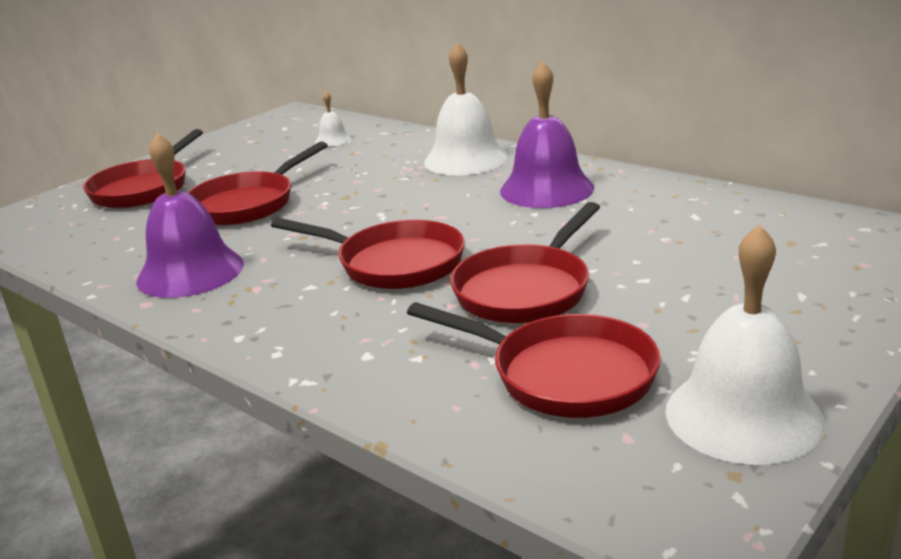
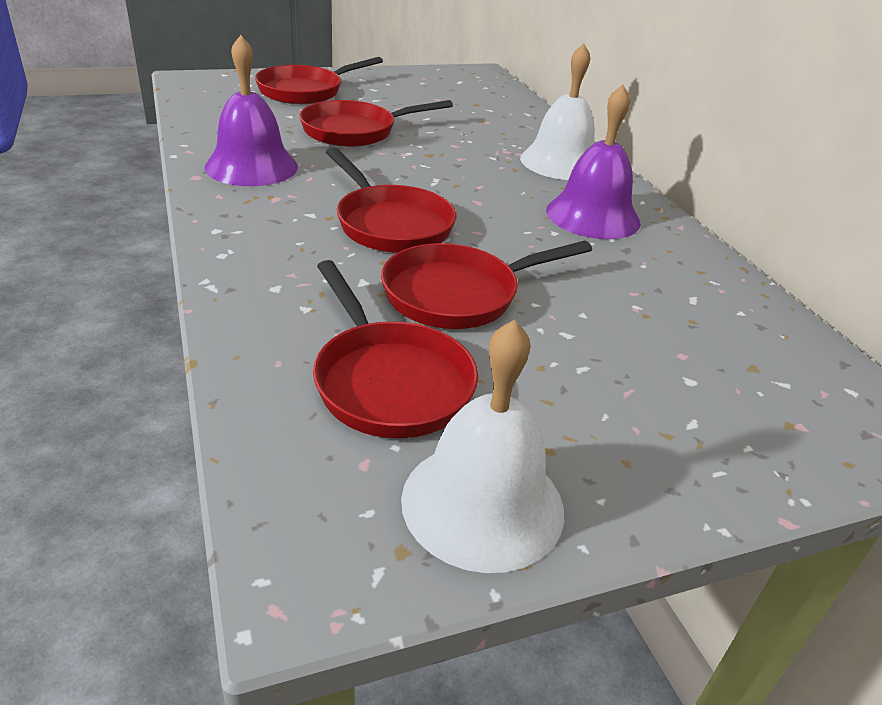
camera: 25 degrees right, 10 degrees up
white bell [315,91,351,147] -> none

